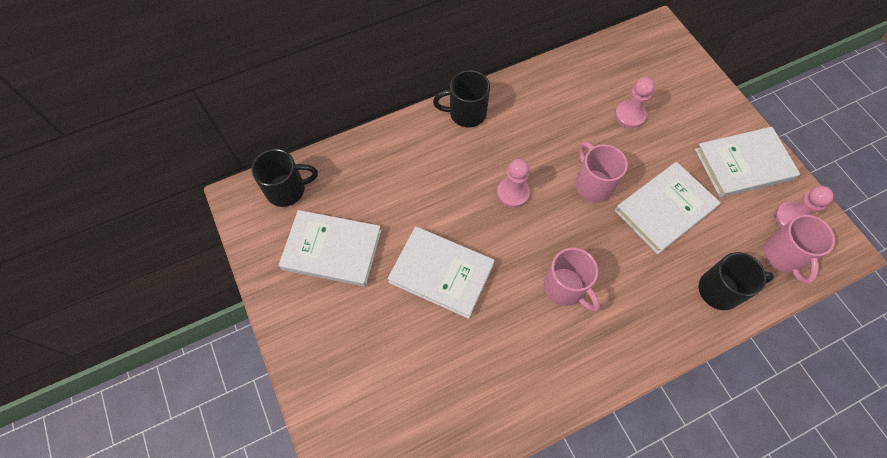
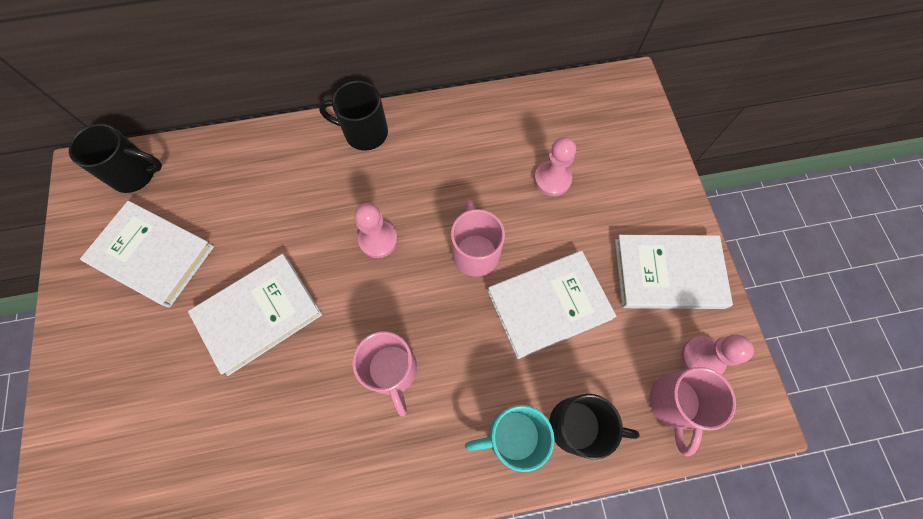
camera: 15 degrees right, 5 degrees up
white book [387,226,495,319] -> white book turned 75 degrees counterclockwise [188,254,322,376]
none -> turquoise mug [465,405,555,472]

